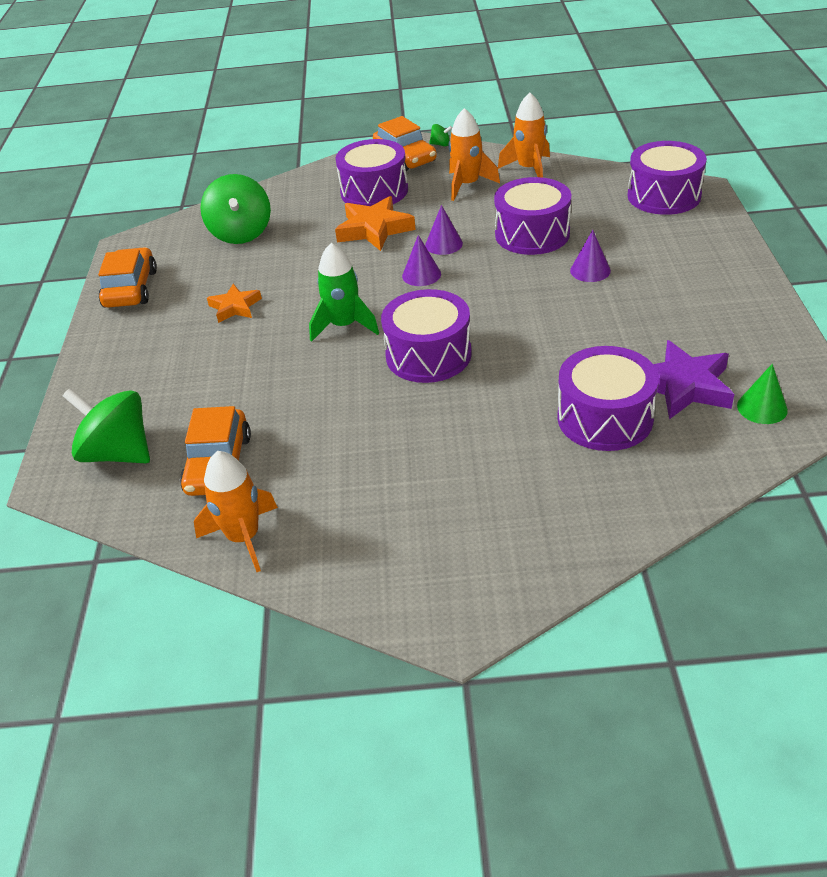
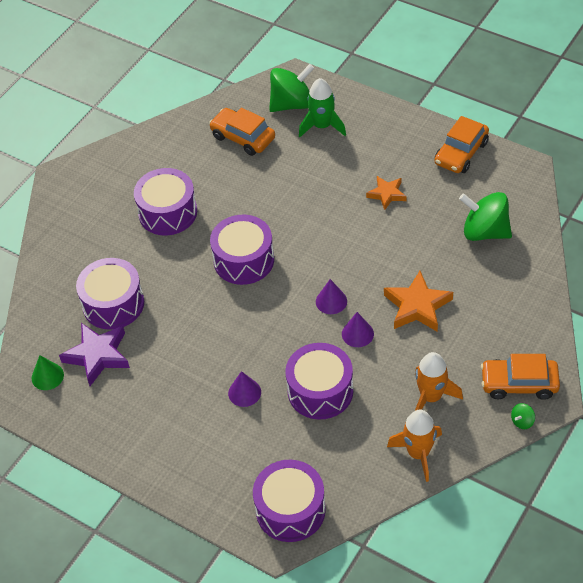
camera: 125 degrees right, 10 degrees up
orange car [98,247,157,308] -> orange car turned 90 degrees clockwise [434,116,489,173]
orange rocket [194,451,278,572] -> none
green rocket [309,243,379,342] -> green rocket moved to [299,78,346,137]
purple drum [336,139,408,206] -> purple drum moved to [134,168,197,236]

